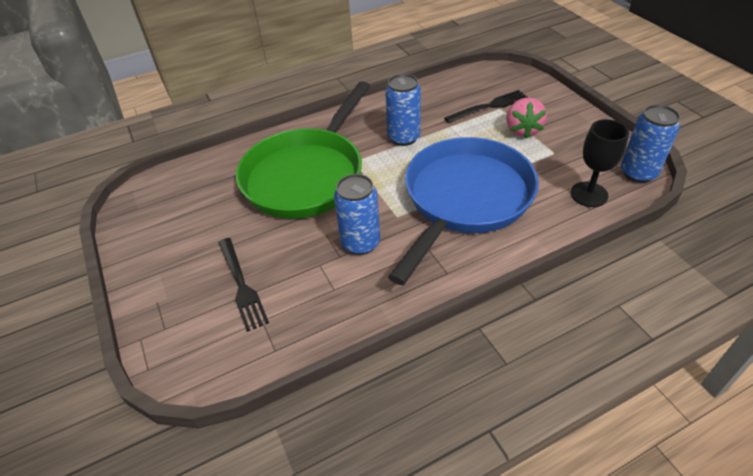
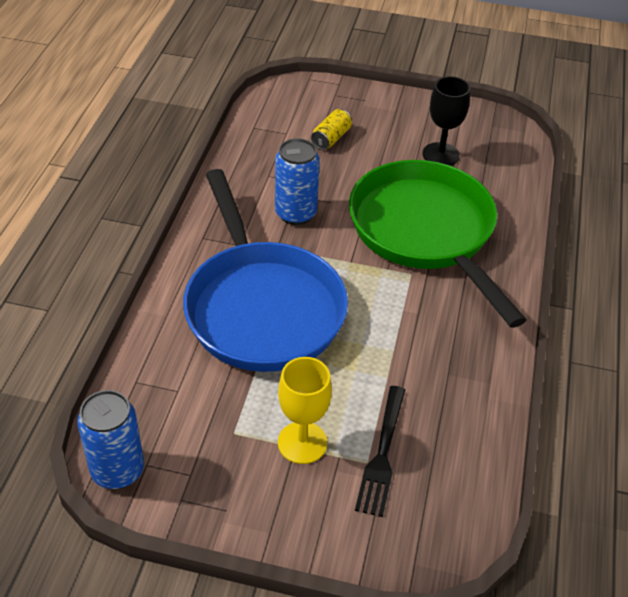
camera: 125 degrees right, 0 degrees up
black fork [218,238,269,332] -> yellow can [311,109,352,150]
blue can [385,74,421,146] -> none
pink strawberry [506,97,547,139] -> yellow goblet [278,357,332,464]
black goblet [570,119,629,207] -> black goblet moved to [422,76,470,166]

